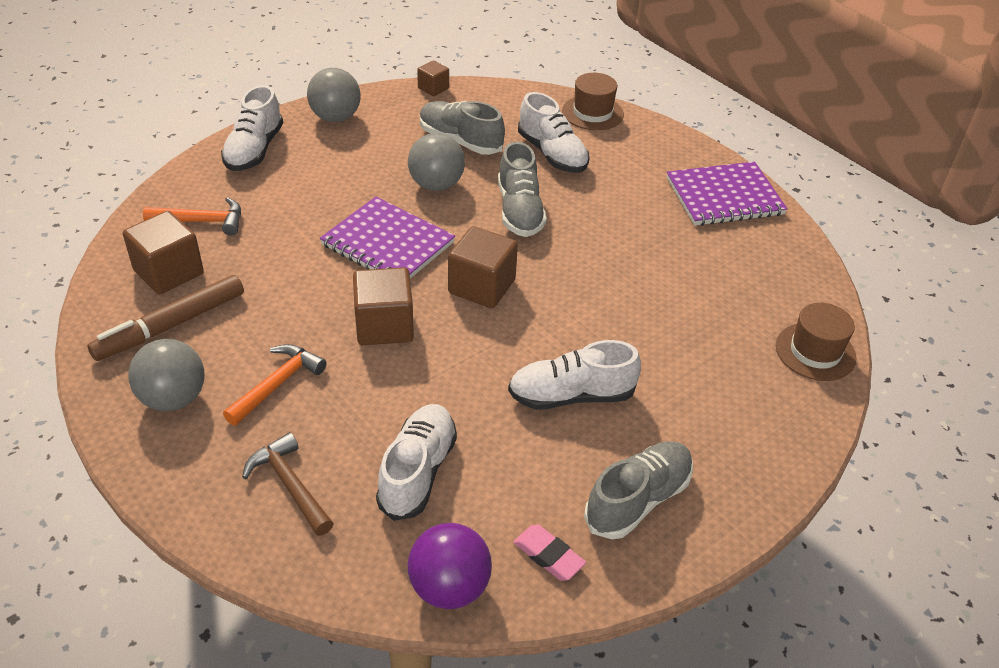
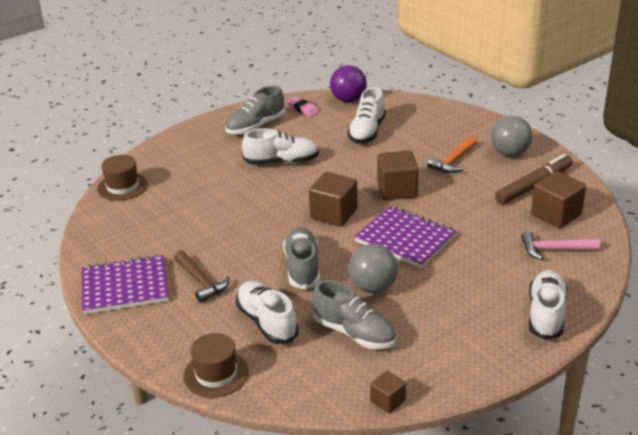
camera: 175 degrees left, 10 degrees down
orange hammer [143,197,241,236] -> pink hammer [521,231,600,260]
brown hammer [242,432,334,536] -> brown hammer moved to [174,250,230,303]
grey ball [307,68,361,122] -> none

